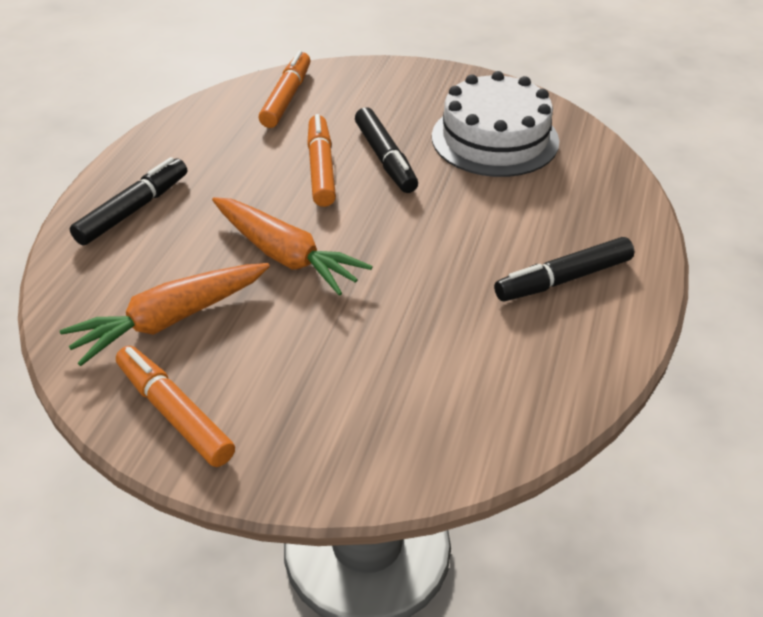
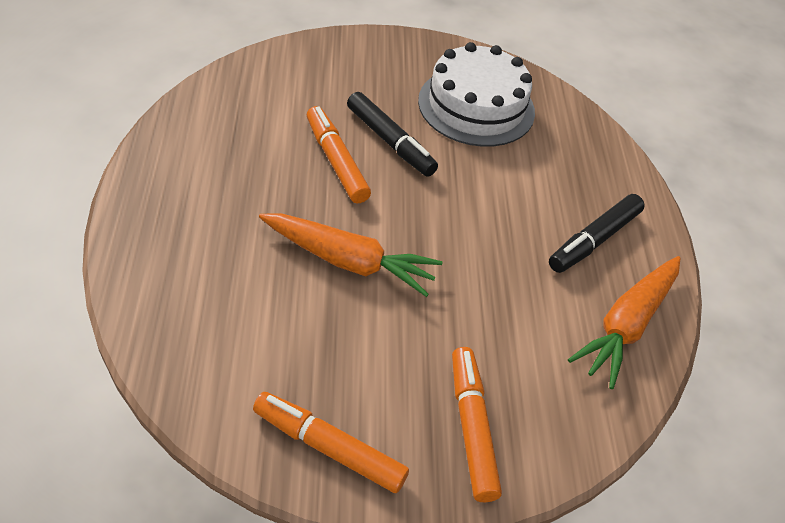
camera: 25 degrees left, 5 degrees up
orange carrot [60,263,270,366] -> orange carrot moved to [568,256,680,389]
black marker [70,157,187,245] -> none
orange marker [259,50,310,128] -> orange marker moved to [452,347,502,502]

